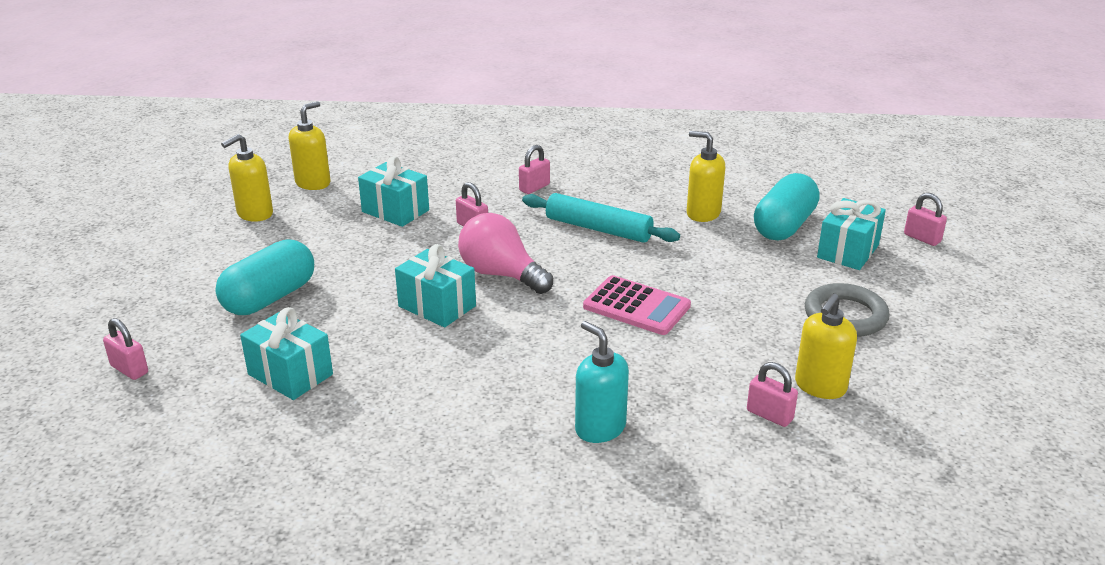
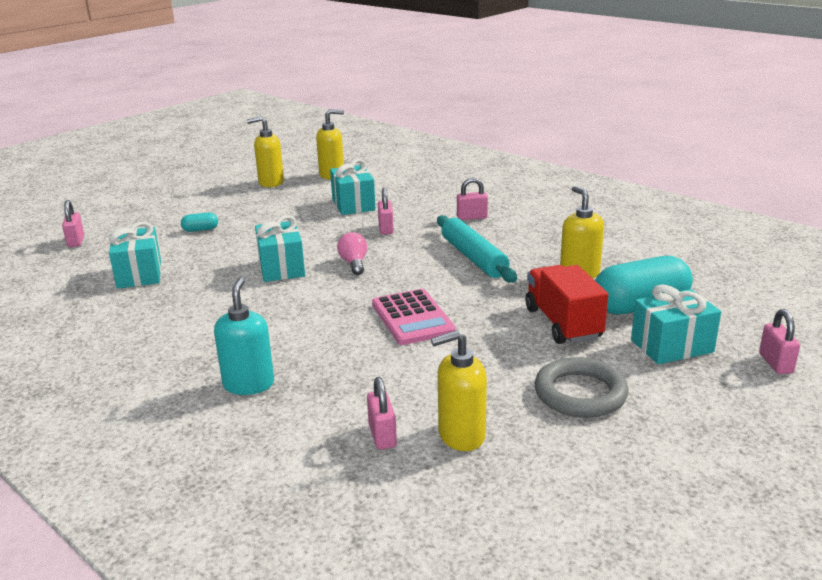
camera: 40 degrees right, 5 degrees down
turquoise capsule [215,239,314,315] -> turquoise capsule [181,212,218,232], size x0.44
pink light bulb [458,213,553,294] -> pink light bulb [337,232,367,275], size x0.55
none -> red truck [525,265,608,344]

